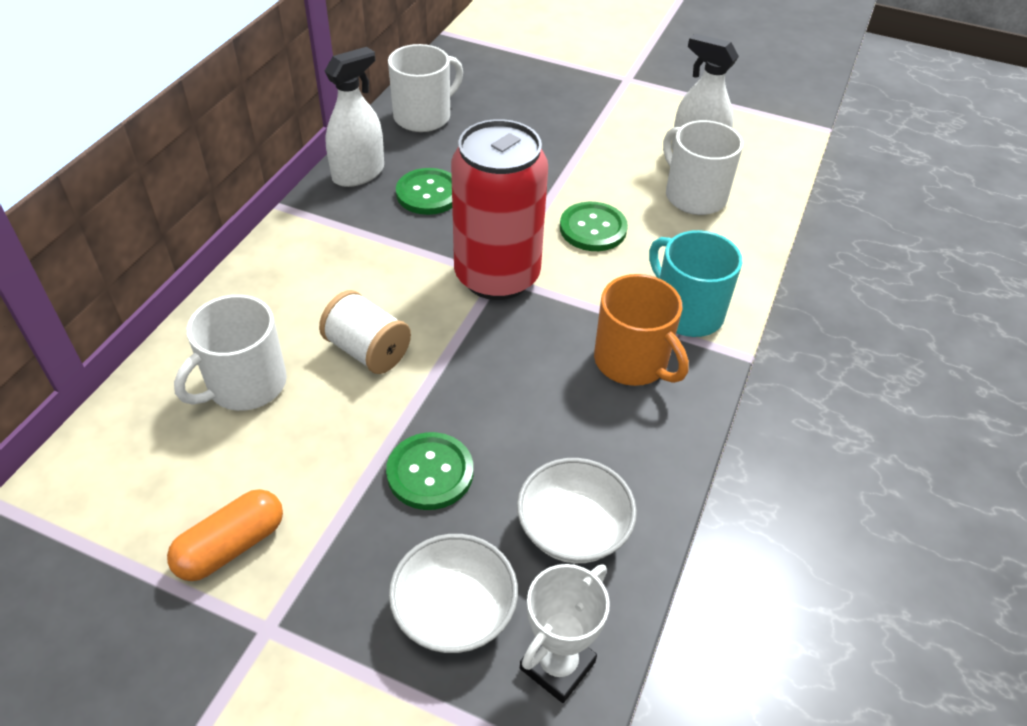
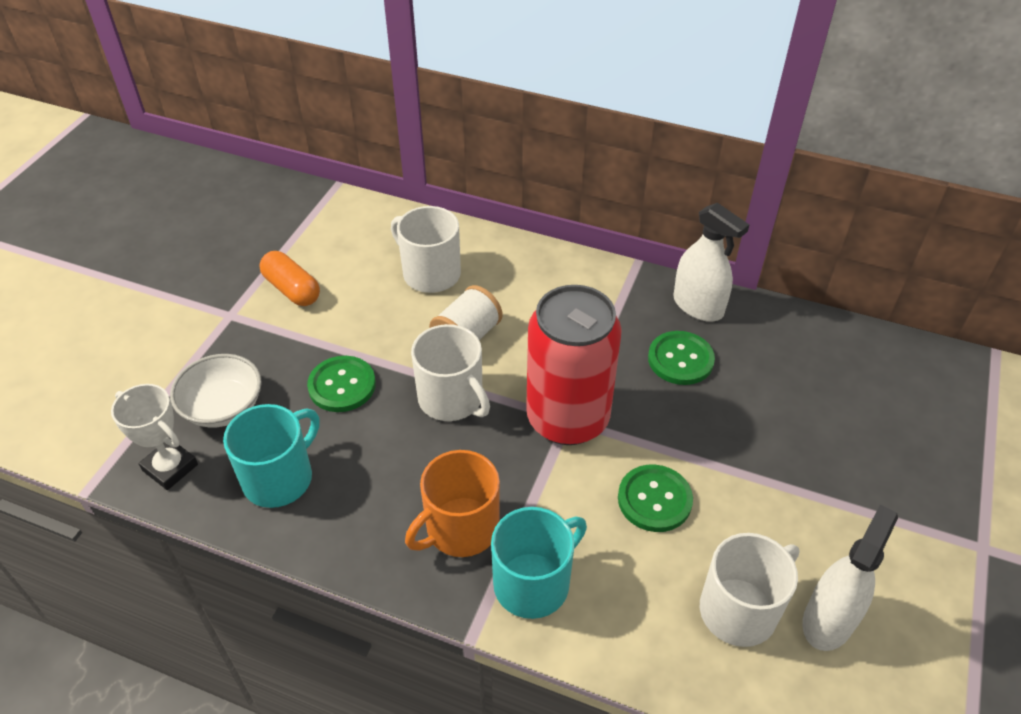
camera: 90 degrees right, 0 degrees up
white mug [388,44,463,132] -> white mug moved to [411,324,490,421]
white bowl [517,458,637,563] -> turquoise mug [223,404,320,508]

